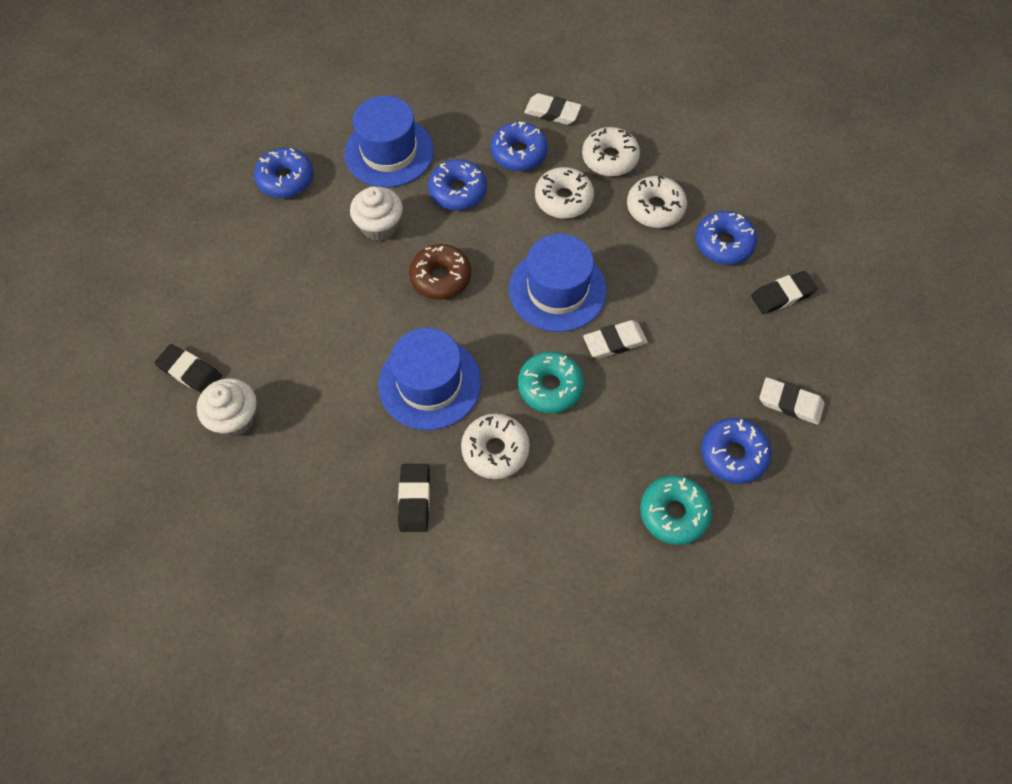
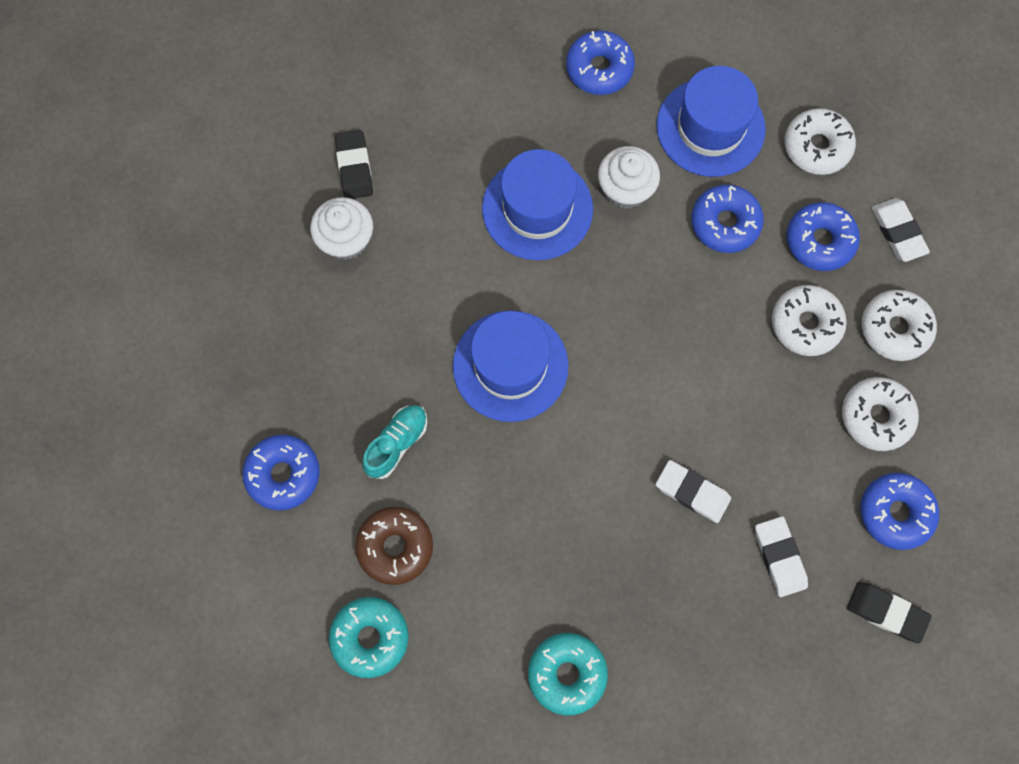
camera: 50 degrees right, 10 degrees up
black eraser [398,464,430,532] -> turquoise shoe [362,405,427,479]
brown donut [409,244,471,300] -> brown donut moved to [355,507,433,585]
white donut [461,413,530,479] -> white donut moved to [784,108,856,175]
blue hat [509,234,606,332] -> blue hat moved to [482,149,593,260]
turquoise donut [518,351,584,413] -> turquoise donut moved to [329,597,409,678]
blue donut [701,418,771,484] -> blue donut moved to [242,434,320,511]
white eraser [759,377,825,425] -> white eraser moved to [755,516,808,597]

